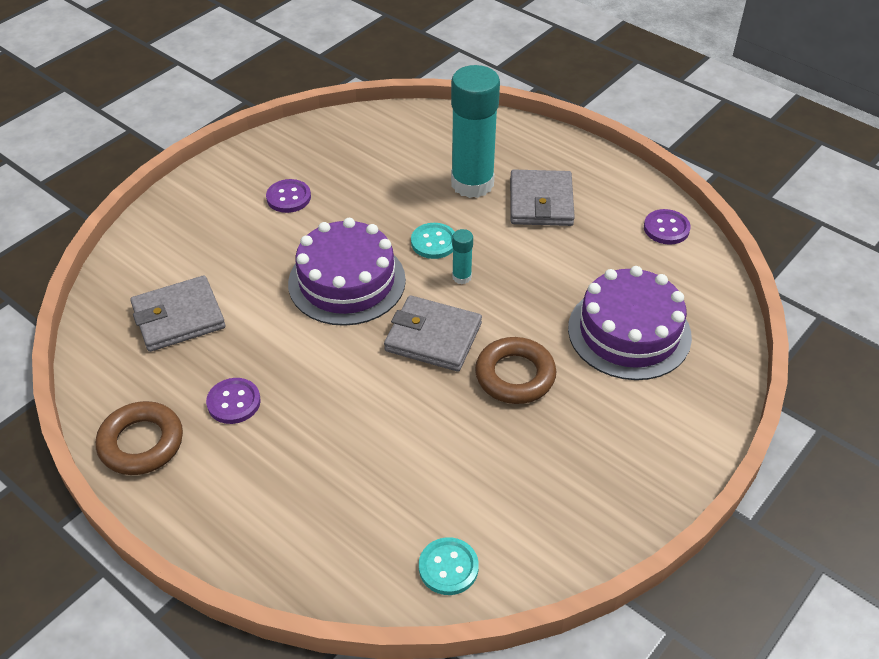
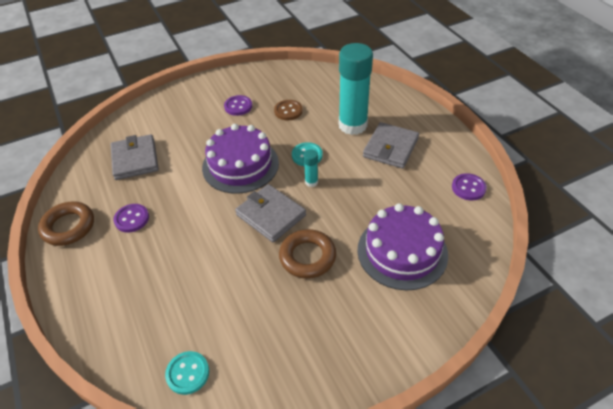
camera: 25 degrees right, 0 degrees up
grey wallet [130,275,225,352] -> grey wallet turned 75 degrees clockwise [111,134,159,180]
none -> brown button [274,100,303,120]

